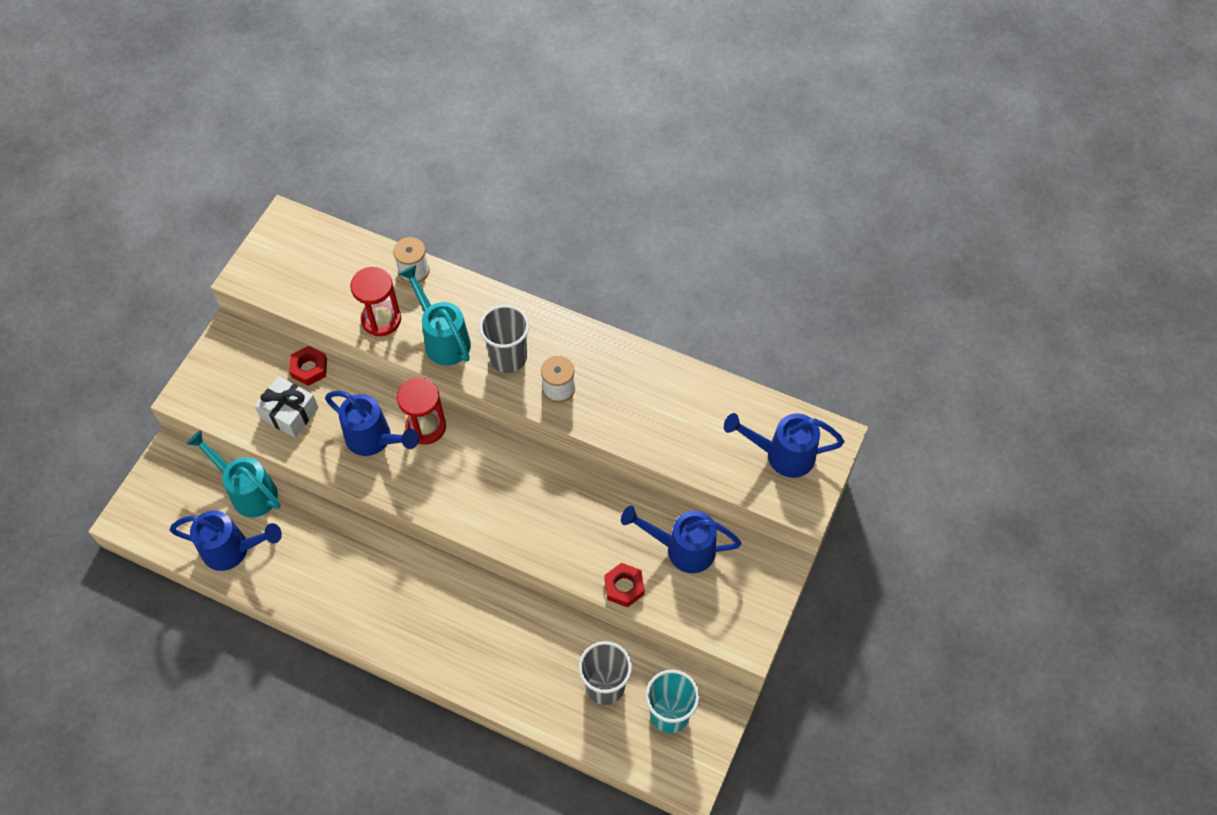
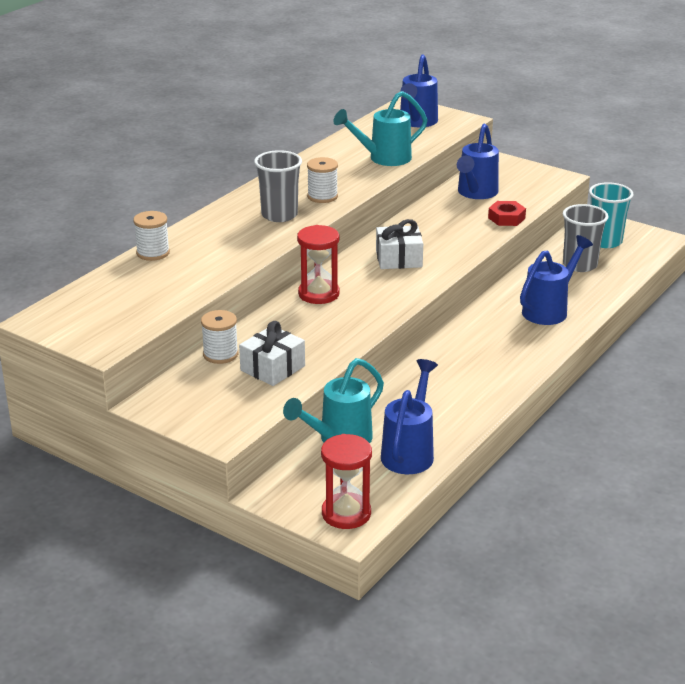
camera: 80 degrees left, 30 degrees down
red nut [289,346,327,386] -> white spool [201,310,238,364]
blue watering can [325,391,419,456] -> blue watering can moved to [520,235,593,325]
red hourglass [350,267,401,336] -> red hourglass moved to [321,434,372,529]
turquoise watering can [399,265,471,365] -> turquoise watering can moved to [334,91,428,166]
none -> white gift [376,219,423,269]

